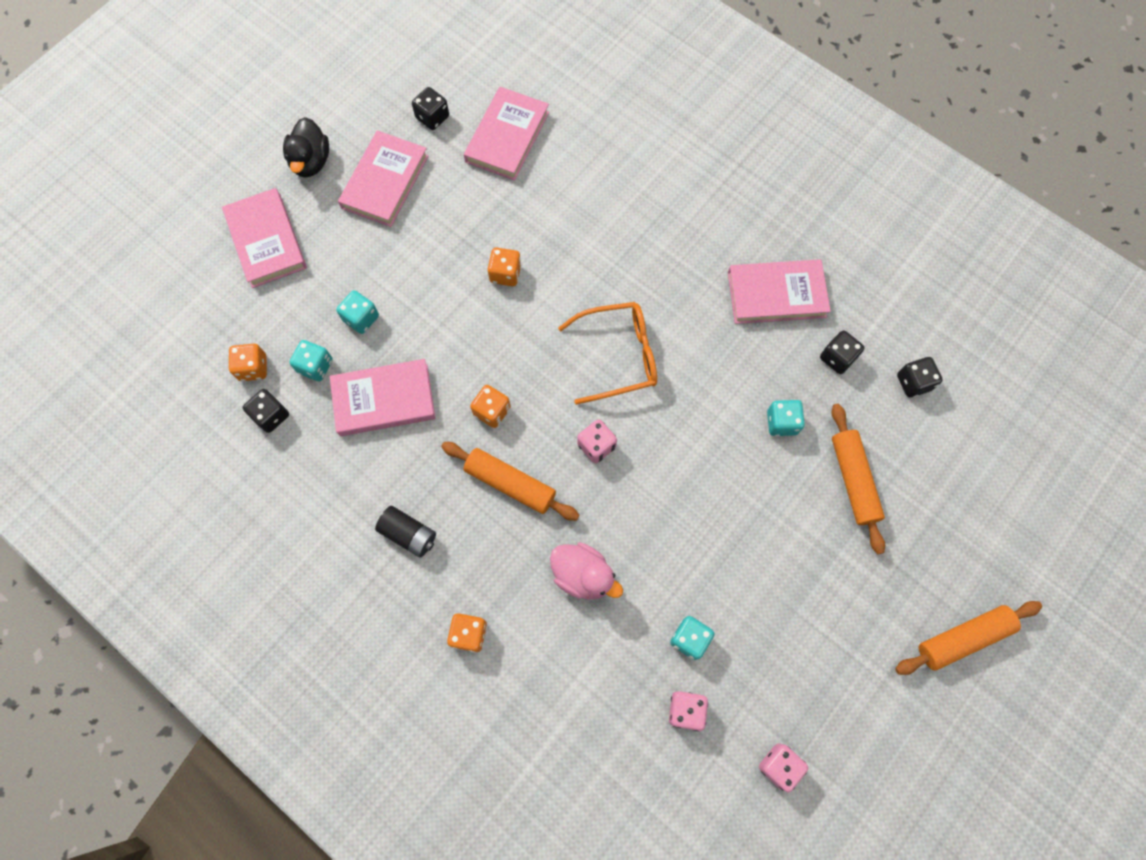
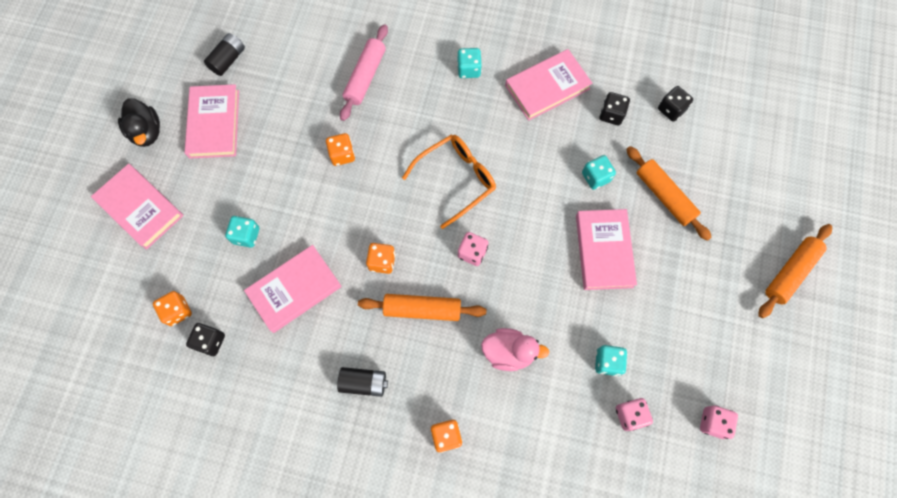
camera: 25 degrees left, 0 degrees up
turquoise dice [289,340,333,382] -> turquoise dice moved to [457,48,482,78]
black dice [412,87,449,130] -> black battery [204,33,245,76]
pink book [464,87,549,181] -> pink book moved to [576,209,637,290]
none -> pink rolling pin [340,24,388,121]

